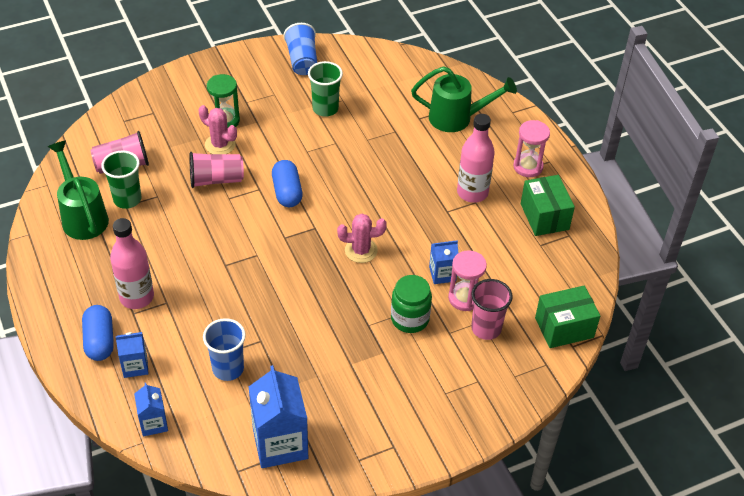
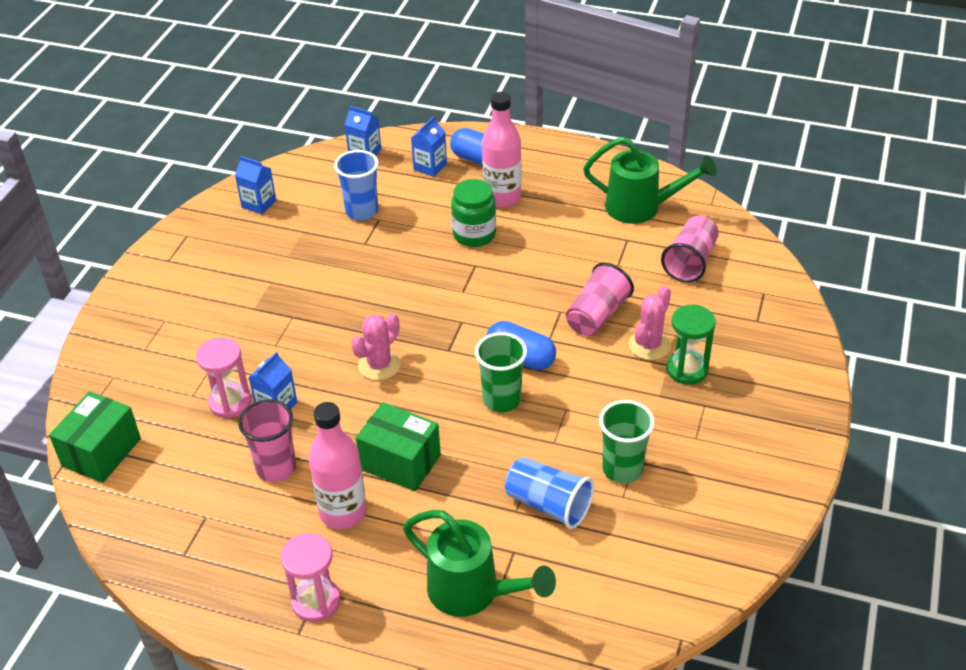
camera: 135 degrees right, 5 degrees down
green cup [101,150,141,209] -> green cup moved to [475,332,527,412]
pink cactus [199,105,237,154] -> pink cactus turned 45 degrees counterclockwise [629,286,671,360]
blue carton [249,365,308,468] -> blue carton [235,156,276,214], size x0.54
blue cup [283,23,317,75] -> blue cup moved to [505,457,594,529]
green jar [391,275,432,333] -> green jar moved to [451,179,496,247]
green watering can [411,66,517,132] -> green watering can turned 105 degrees counterclockwise [403,510,556,617]
pink cup [471,279,513,340] -> pink cup moved to [238,400,296,482]
green box [521,175,575,236] -> green box moved to [356,402,441,491]

